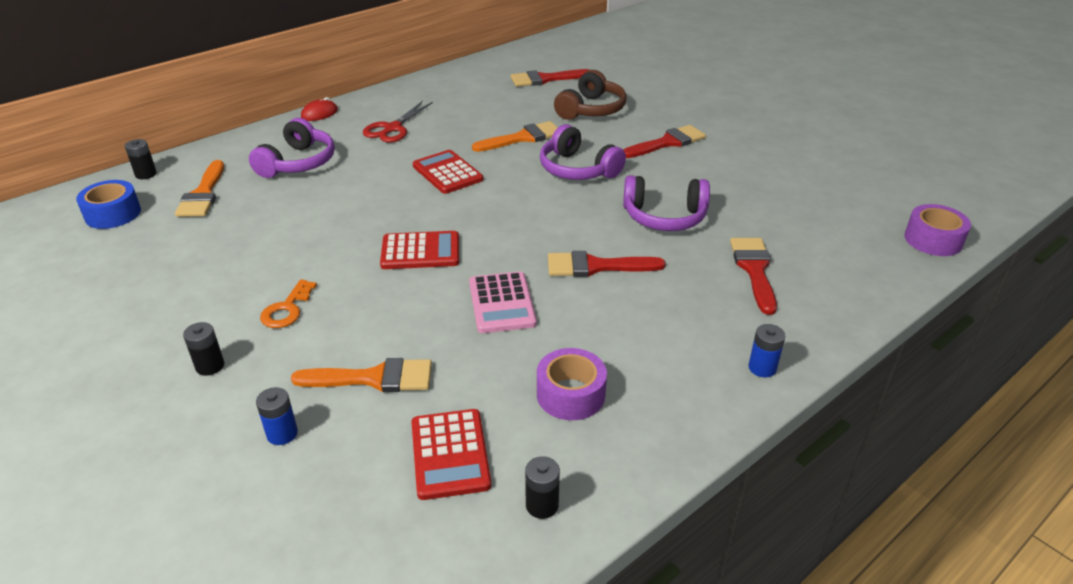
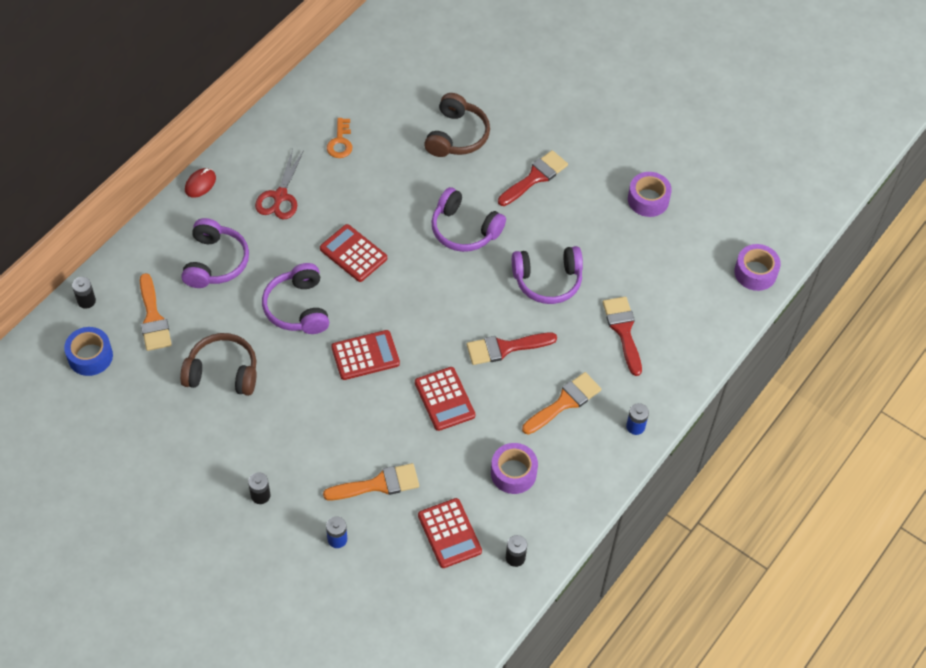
camera: 15 degrees left, 20 degrees up
orange key [260,279,317,328] -> orange key moved to [327,118,352,158]
pink calculator [469,272,537,333] -> red calculator [415,367,475,431]
orange brush [472,121,558,152] -> orange brush moved to [522,372,601,435]
red brush [511,69,589,87] -> none
none -> brown headphones [180,333,257,396]
none -> purple headphones [262,263,329,334]
none -> purple tape [628,172,672,217]

